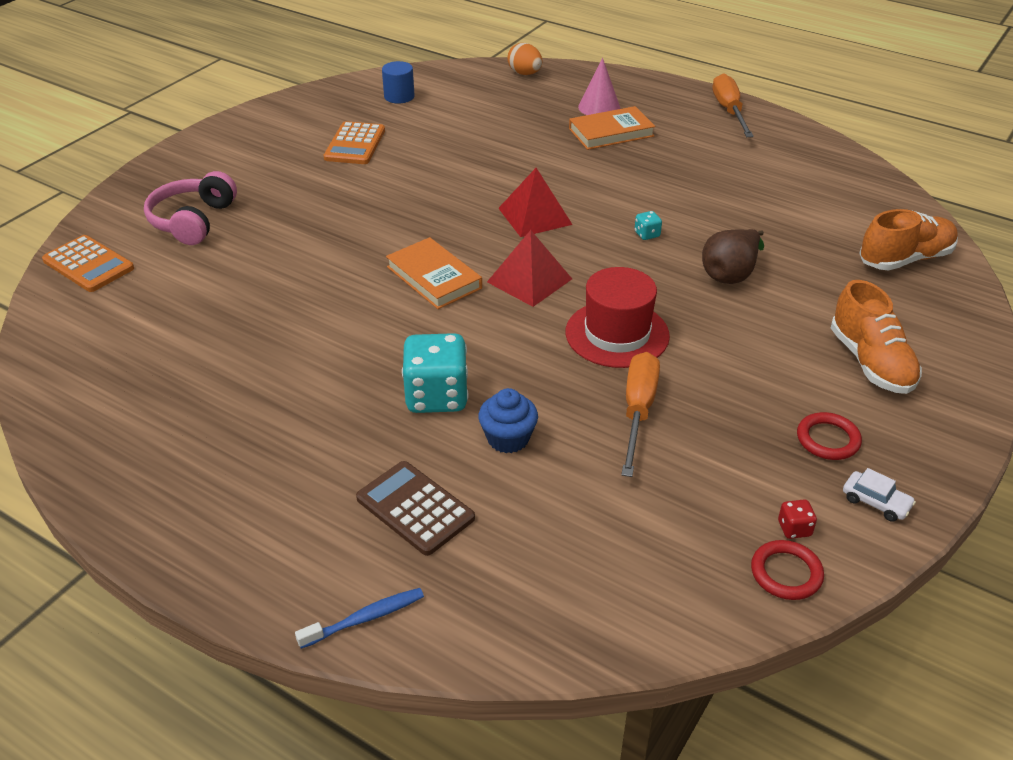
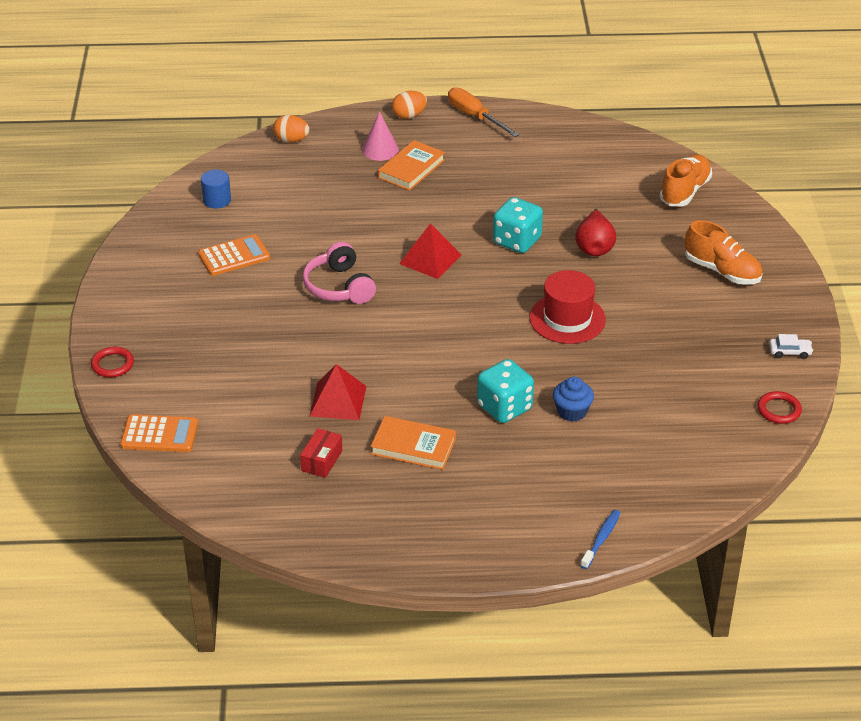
camera: 35 degrees left, 0 degrees up
pink headphones [144,171,237,245] -> pink headphones moved to [303,242,376,304]
orange calculator [324,121,385,164] -> orange calculator turned 90 degrees counterclockwise [198,234,270,276]
brown calculator [356,461,475,556] -> none
orange book [386,237,482,309] -> orange book moved to [371,416,456,470]
red pyramid [487,230,572,307] -> red pyramid moved to [309,364,366,420]
orange screwdriver [621,352,660,477] -> none
turquoise dice [635,211,662,240] -> turquoise dice [493,197,543,253], size x2.37
brown pear [702,229,764,284] -> red pear [575,209,616,256]
red dice [778,499,817,539] -> none
red ring [797,412,862,460] -> red ring moved to [91,347,134,377]
none -> red box [300,428,342,478]
none -> orange egg [392,91,427,119]

